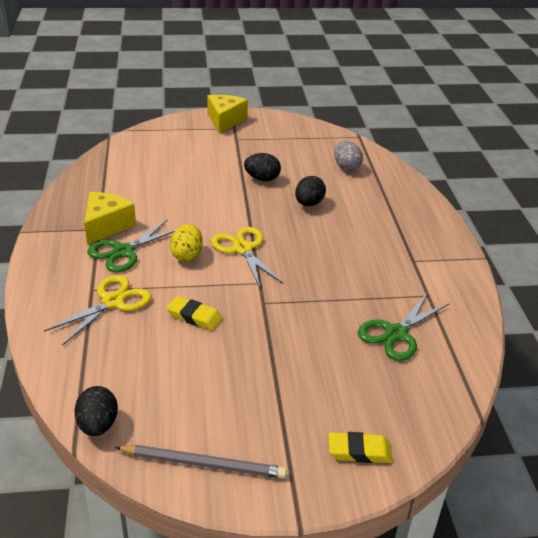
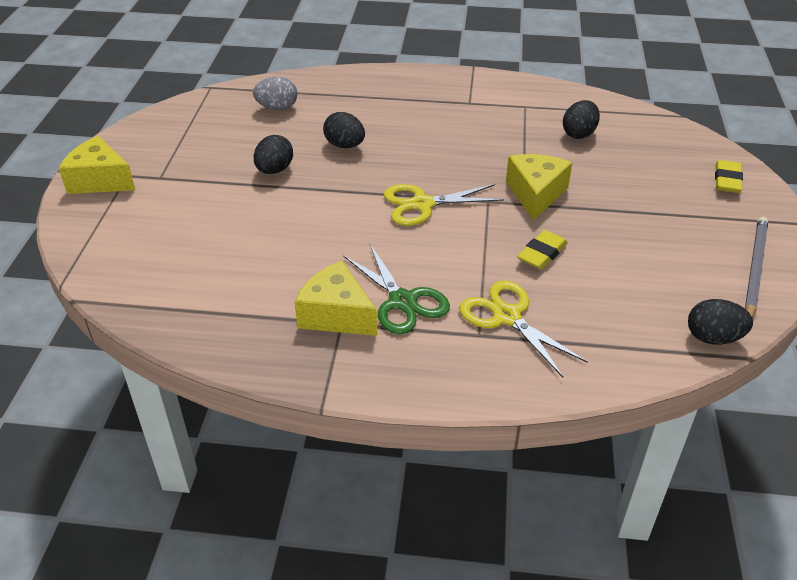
camera: 75 degrees left, 5 degrees up
yellow egg [170,224,203,261] -> none
green scissors [358,292,450,361] -> black egg [563,100,600,139]
none -> yellow cheese [506,154,572,220]

